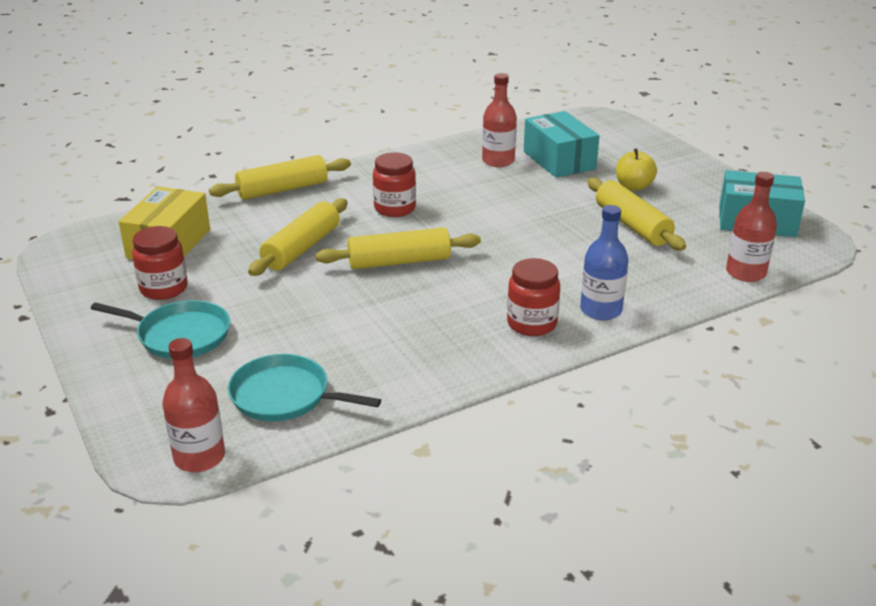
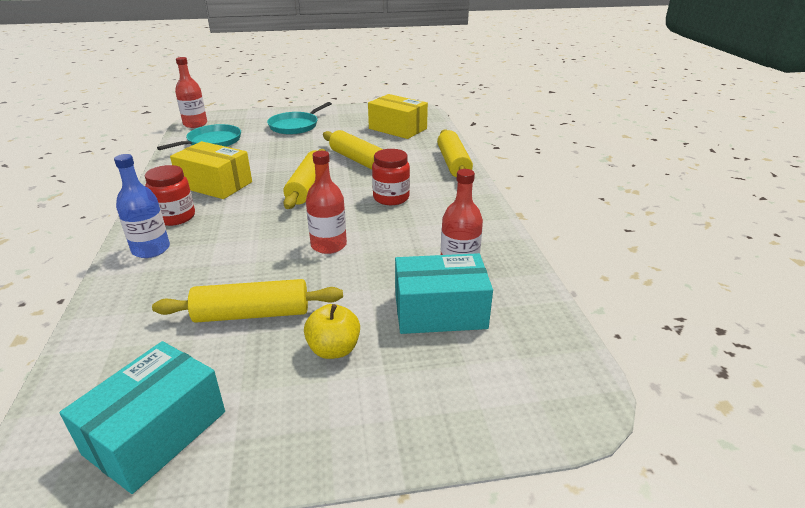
camera: 110 degrees right, 0 degrees up
red jar [132,226,188,300] -> none
red bottle [726,172,777,282] -> red bottle moved to [306,151,347,254]
none -> yellow box [170,141,252,199]

